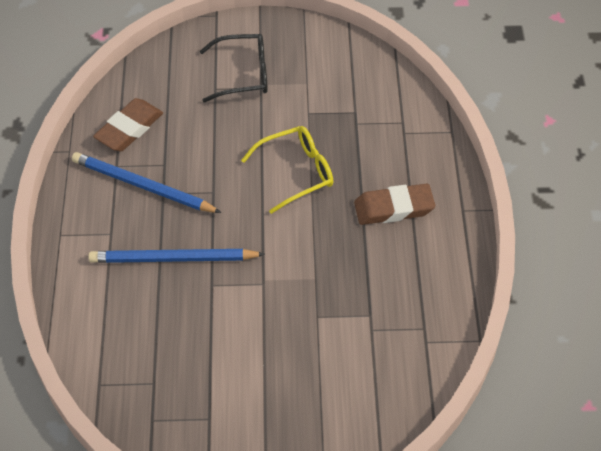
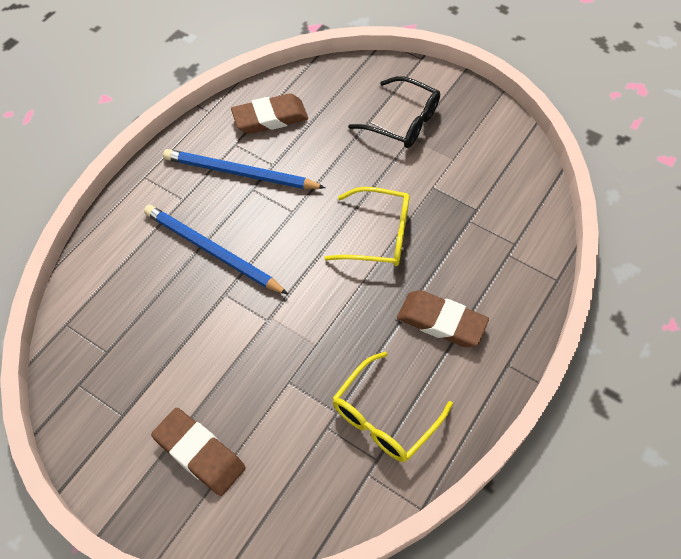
camera: 35 degrees right, 5 degrees up
blue pencil [72,152,222,213] -> blue pencil turned 45 degrees counterclockwise [163,149,326,189]
none -> brown eraser [151,408,246,496]
none -> yellow glasses [332,351,453,462]

